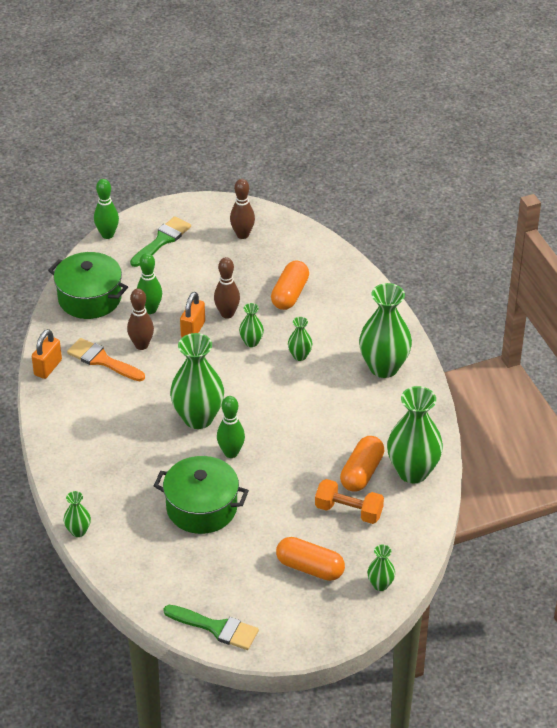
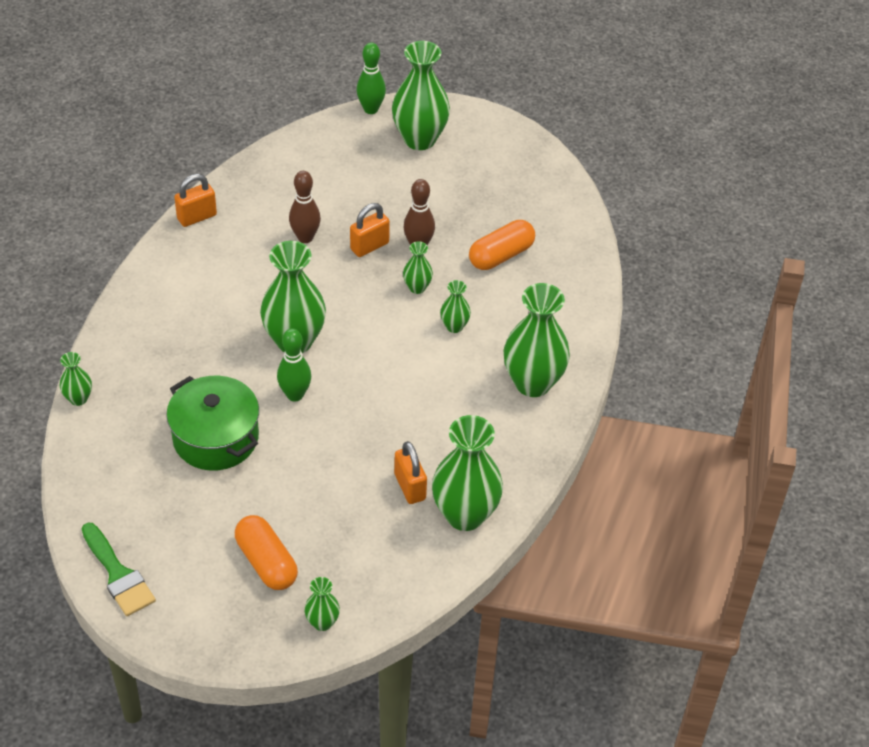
camera: 30 degrees right, 5 degrees up
green pot [48,252,128,319] -> none
orange brush [67,338,145,381] -> none
green brush [130,216,191,267] -> green vase [392,41,450,150]
green bowling pin [137,253,162,314] -> none
brown bowling pin [230,179,255,239] -> none
orange dumbbell [315,479,384,524] -> none
orange capsule [340,436,384,492] -> orange padlock [394,441,427,504]

